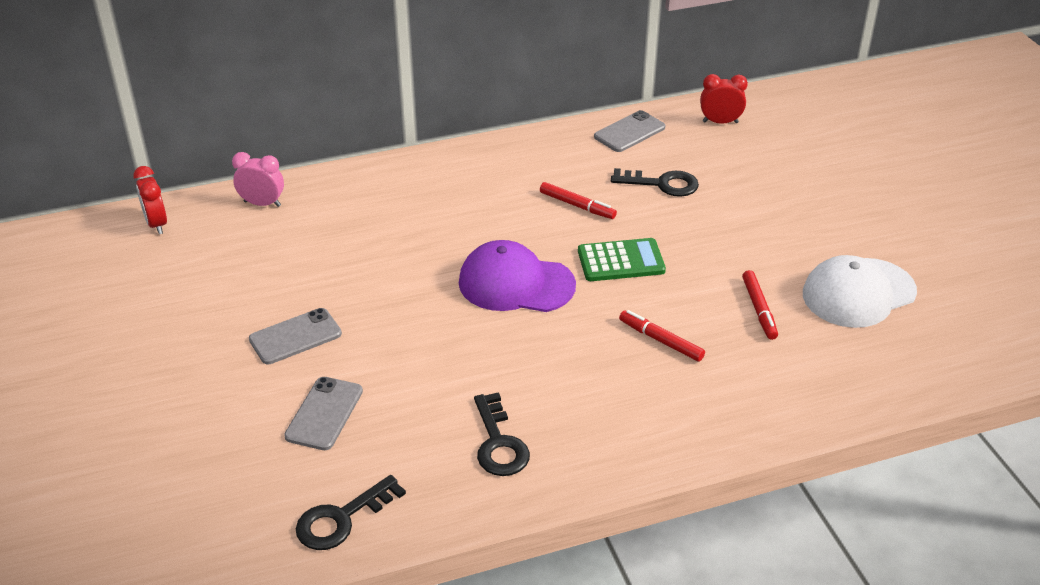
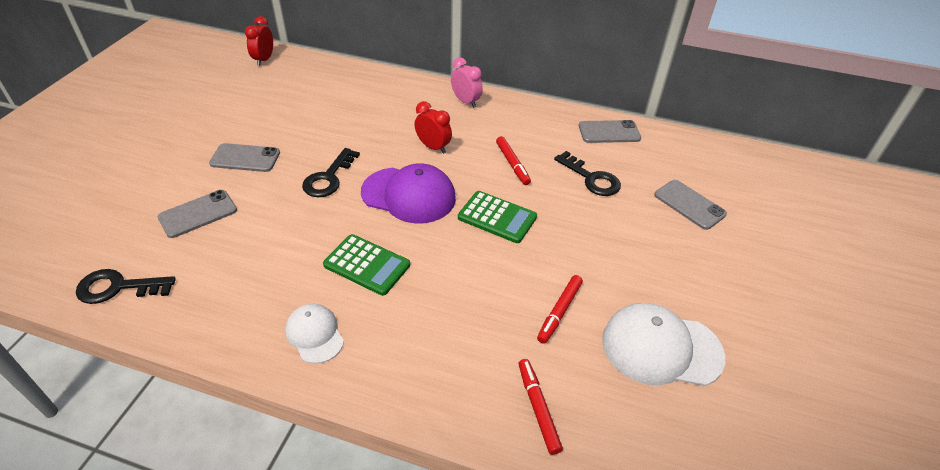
camera: 35 degrees right, 5 degrees up
pink clock [232,152,284,207] -> pink clock moved to [451,57,483,108]
purple cap [459,240,576,312] -> purple cap turned 150 degrees clockwise [361,164,456,224]
black key [474,392,530,476] -> black key moved to [302,148,360,197]
red marker [619,310,705,362] -> red marker moved to [518,359,563,455]
red clock [700,74,748,124] -> red clock moved to [415,101,452,154]
none -> white cap [285,304,344,364]
none -> green calculator [323,234,410,296]
none -> grey phone [654,180,727,230]

